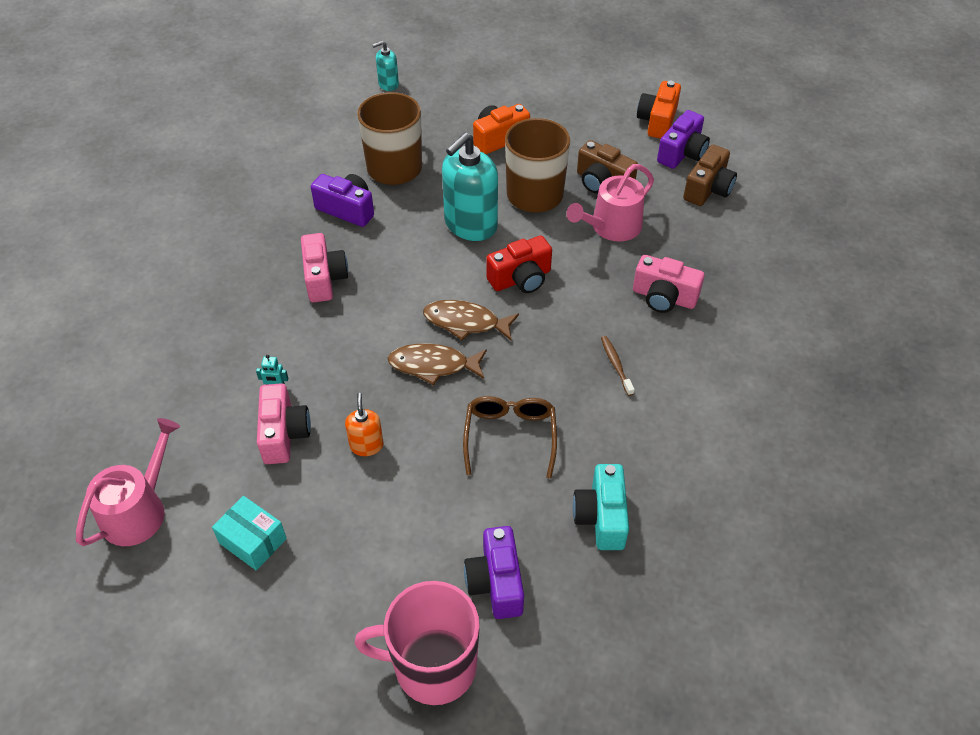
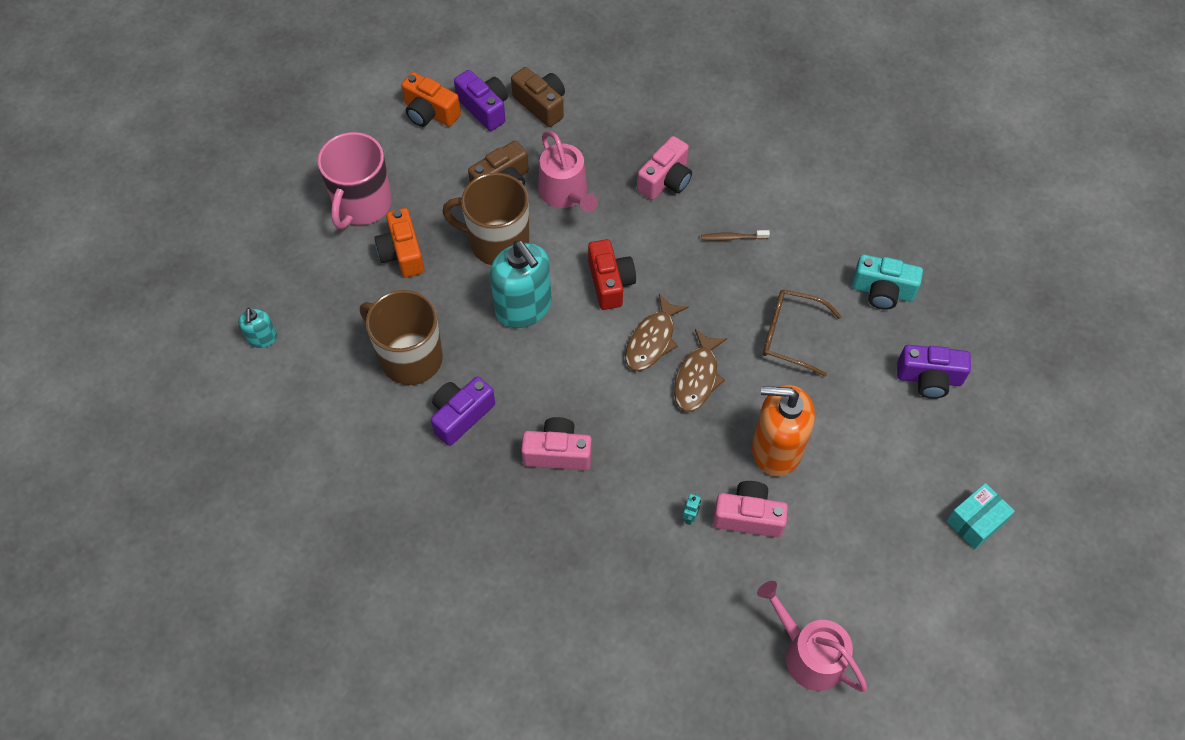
camera: 75 degrees left, 10 degrees up
turquoise box [212,496,287,570] -> turquoise box moved to [946,483,1015,549]
orange soap dispenser [345,393,384,456] -> orange soap dispenser [752,385,815,476], size x2.03
pink mug [354,581,480,705] -> pink mug moved to [318,132,392,229]

